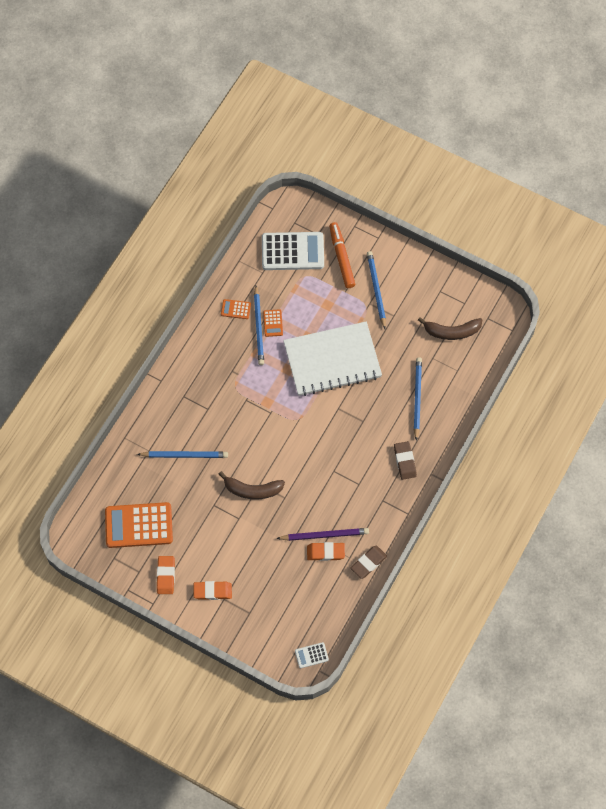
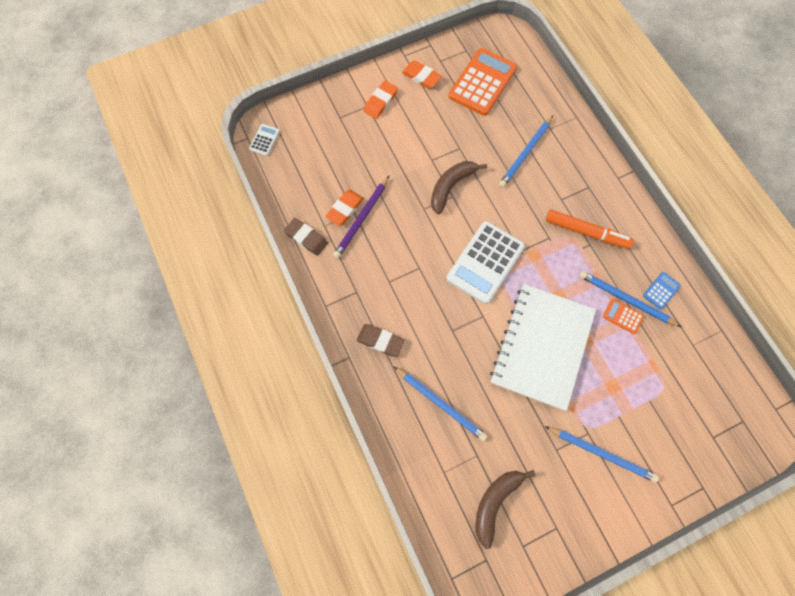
camera: 125 degrees right, 5 degrees up
orange calculator [221,299,251,319] -> blue calculator [643,272,681,310]
white calculator [262,232,324,270] -> white calculator moved to [446,221,525,304]
orange marker [329,222,355,288] -> orange marker moved to [546,209,634,249]
brown eraser [350,545,387,579] -> brown eraser turned 45 degrees counterclockwise [284,218,328,256]

